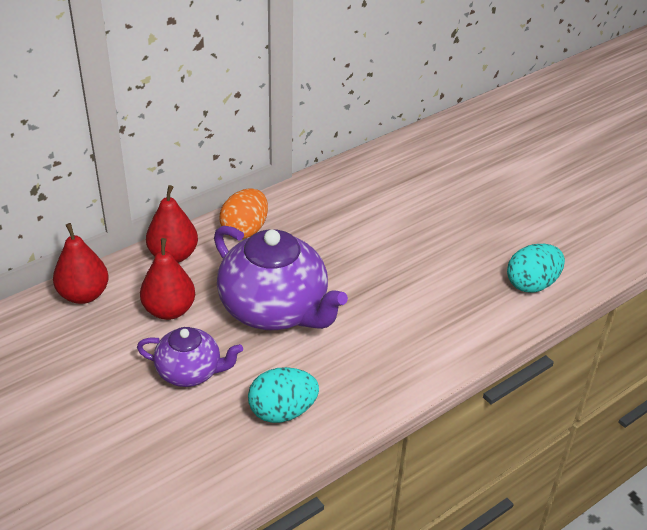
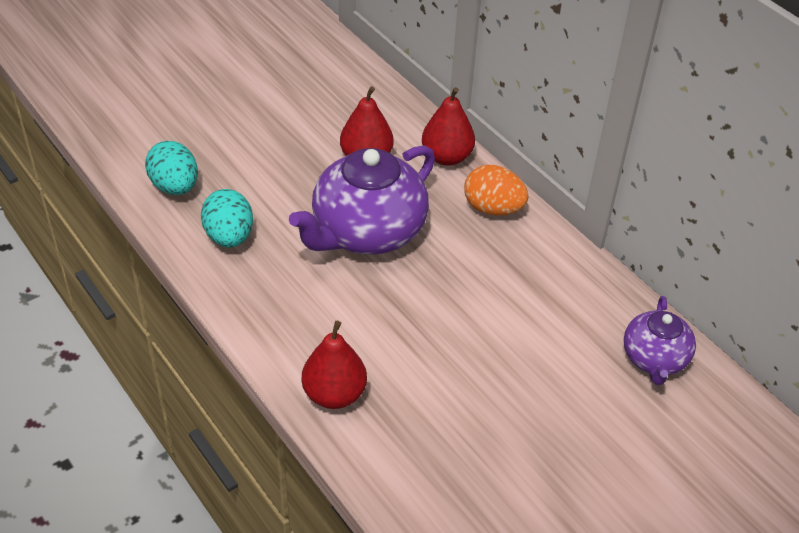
camera: 90 degrees right, 5 degrees up
red pear [53,223,109,304] -> red pear moved to [302,321,367,409]
purple teapot [137,327,243,387] -> purple teapot moved to [624,296,696,385]
turquoise egg [507,244,565,293] -> turquoise egg moved to [145,141,198,195]

